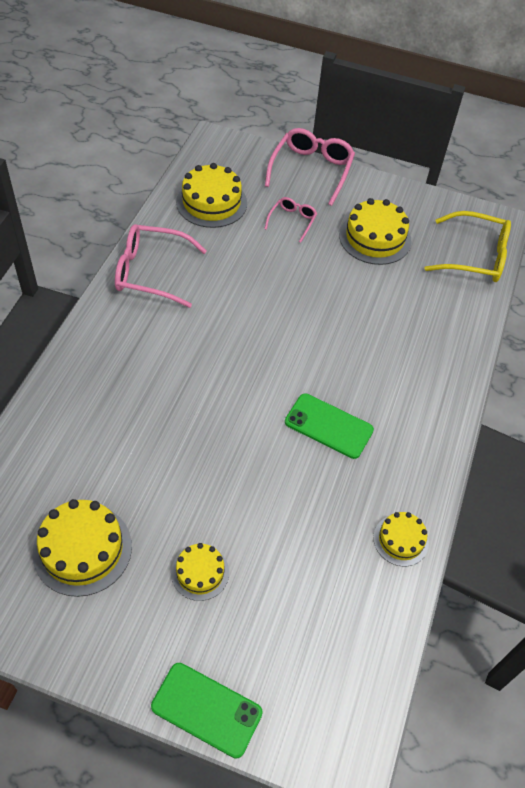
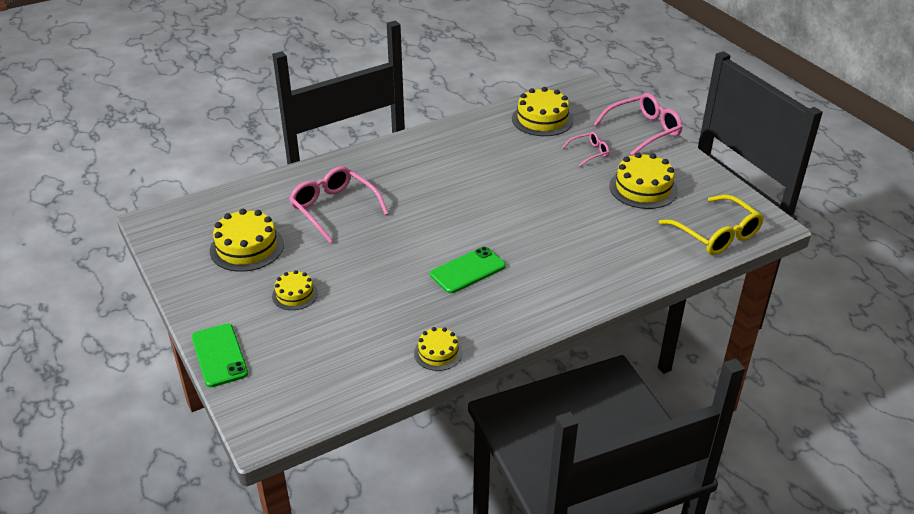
camera: 45 degrees right, 15 degrees down
pink glasses [115,224,207,308] -> pink glasses moved to [289,166,389,243]
green phone [285,393,374,459] -> green phone turned 75 degrees clockwise [430,247,506,294]

